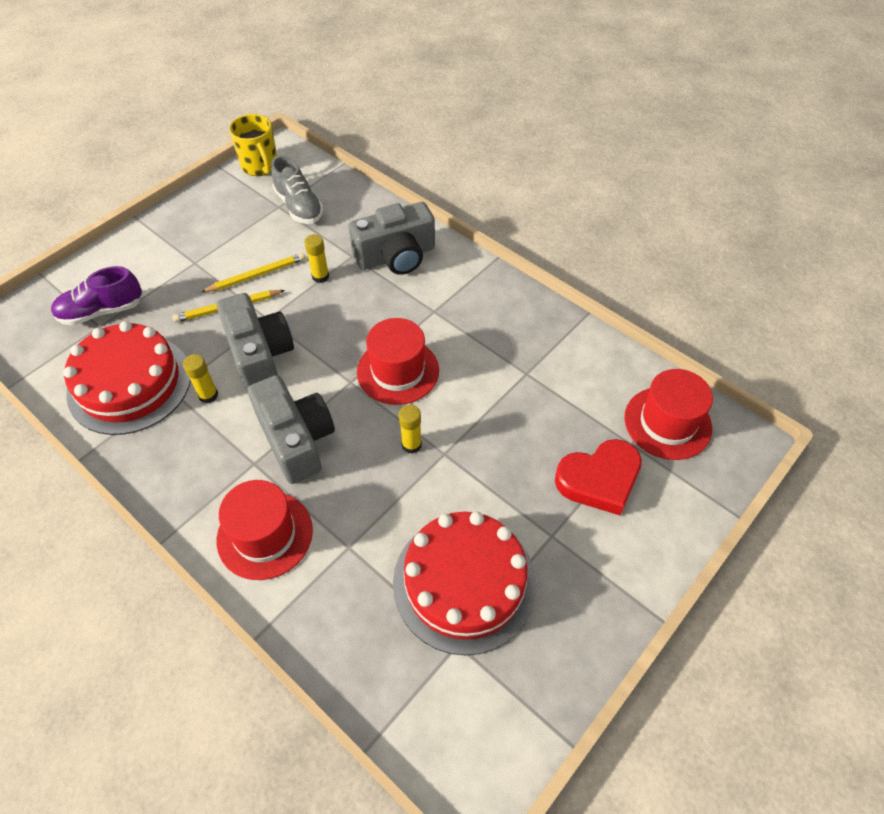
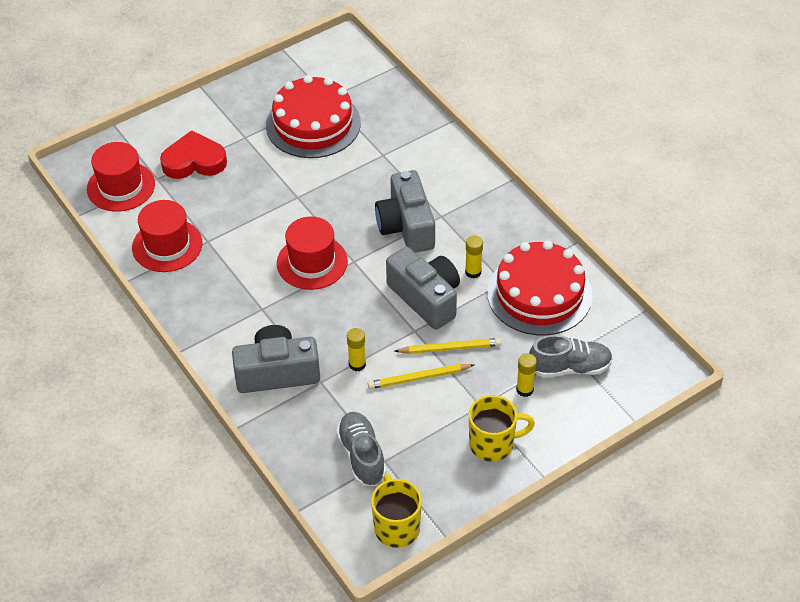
camera: 165 degrees left, 5 degrees down
purple shoe [51,266,142,326] -> grey shoe [529,335,613,378]
grey camera [217,293,294,391] -> grey camera turned 150 degrees clockwise [386,247,460,330]
red hat [217,480,313,580] -> red hat moved to [132,200,203,272]
yellow glue stick [399,405,422,453] -> yellow glue stick moved to [516,353,537,397]
none -> yellow mug [469,395,535,462]

